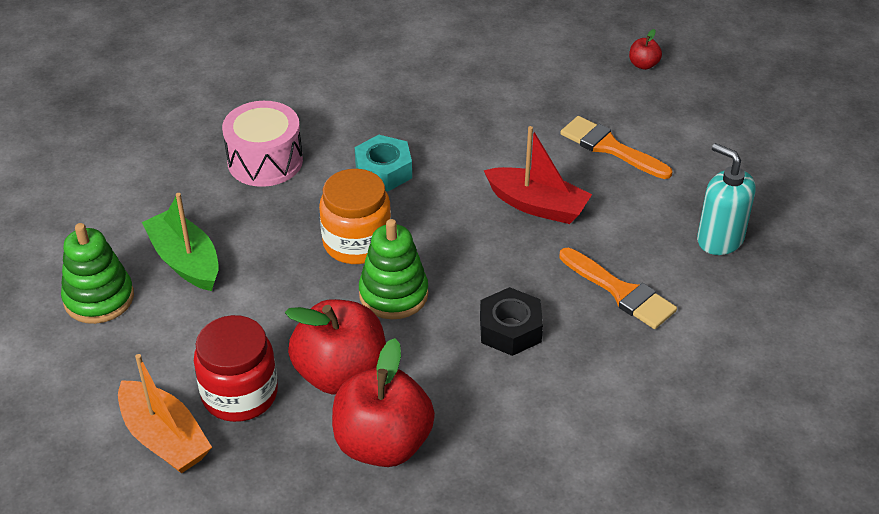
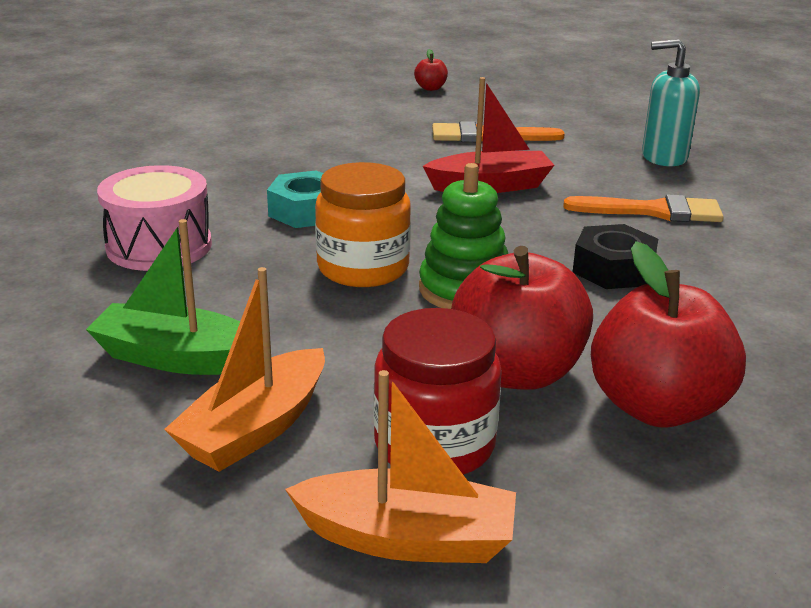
camera: 40 degrees left, 15 degrees down
green stacking toy [61,223,134,324] -> none
none -> orange boat [164,267,325,472]

